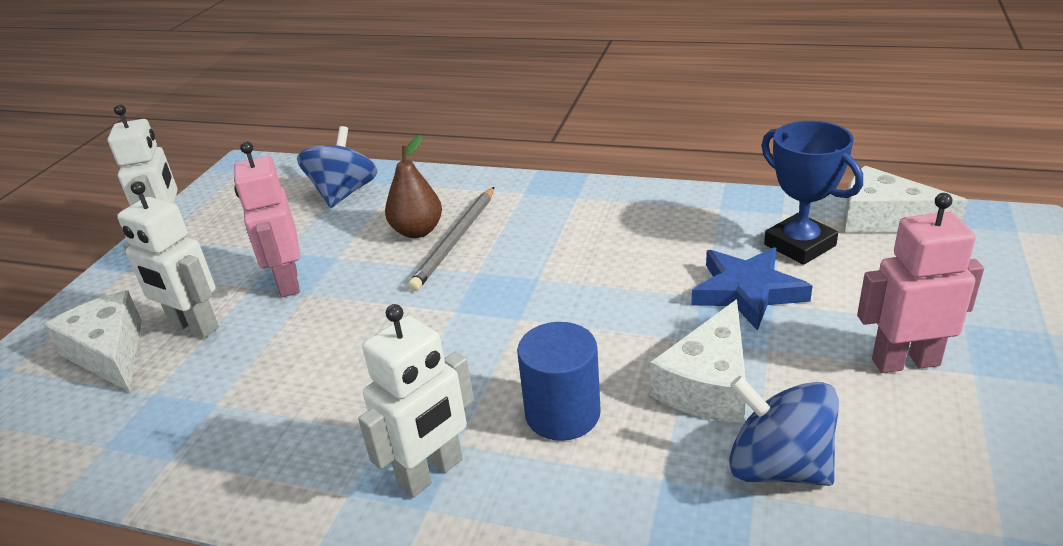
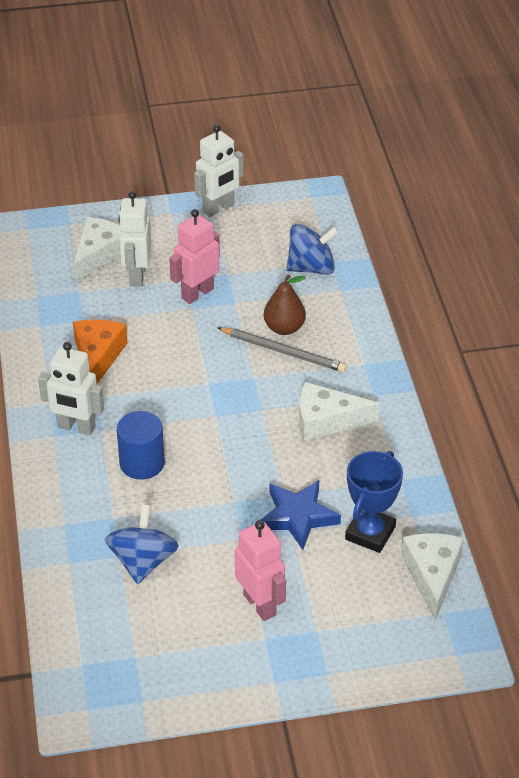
camera: 60 degrees right, 10 degrees up
grey pencil [408,187,494,291] -> grey pencil turned 150 degrees counterclockwise [217,327,347,372]
white cheese [650,299,746,423] -> white cheese moved to [299,382,380,441]
none -> orange cheese [73,320,128,384]

